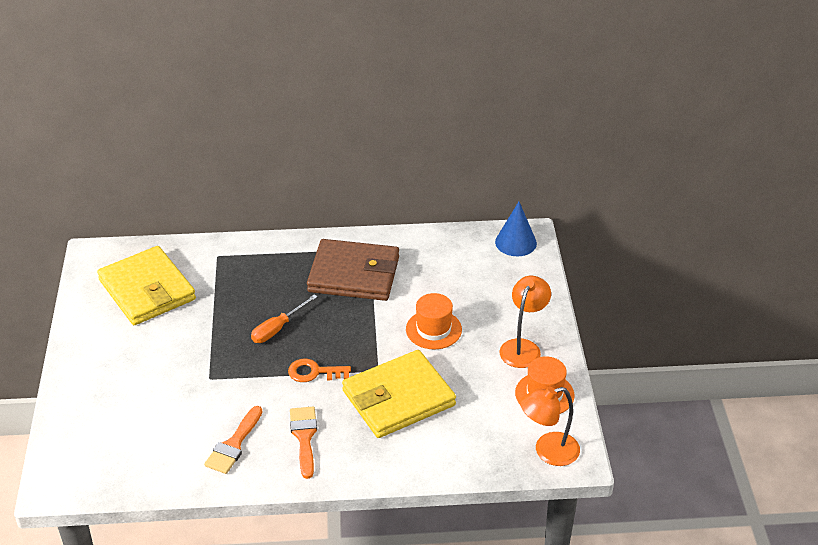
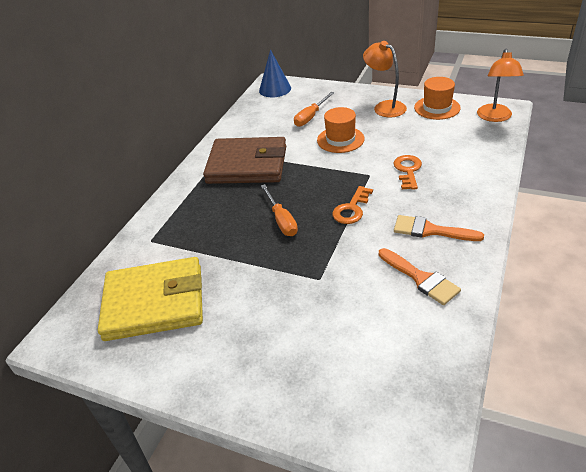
camera: 60 degrees left, 0 degrees up
brown wallet [307,239,399,301] -> brown wallet turned 60 degrees clockwise [203,137,286,184]
yellow wallet [342,350,456,438] -> orange key [393,155,422,190]
none -> orange screwdriver [294,92,335,127]

